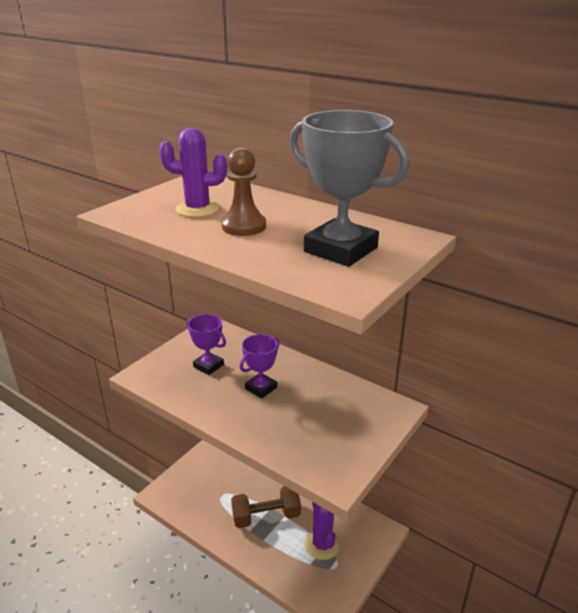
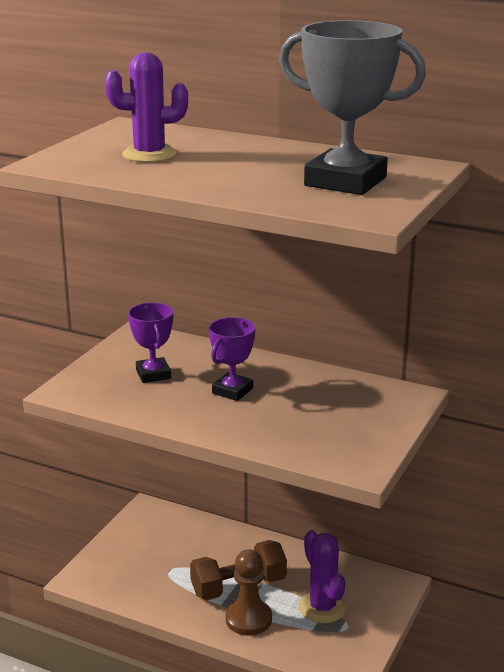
camera: 10 degrees left, 5 degrees down
purple trophy [187,314,226,375] -> purple trophy turned 45 degrees clockwise [128,303,173,383]
brown pawn [222,147,266,236] -> brown pawn moved to [226,549,272,636]

